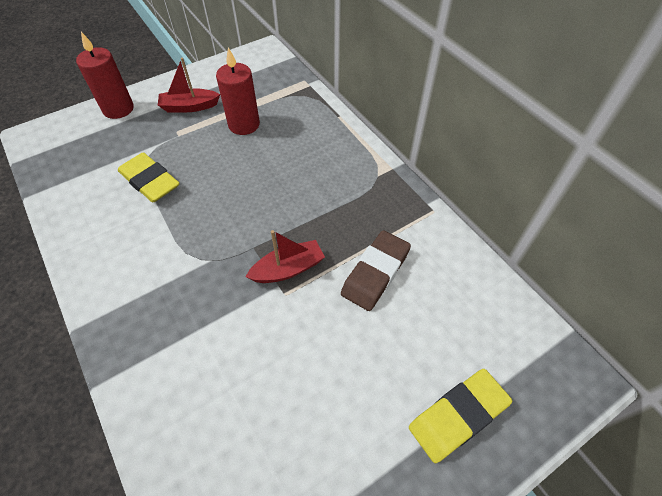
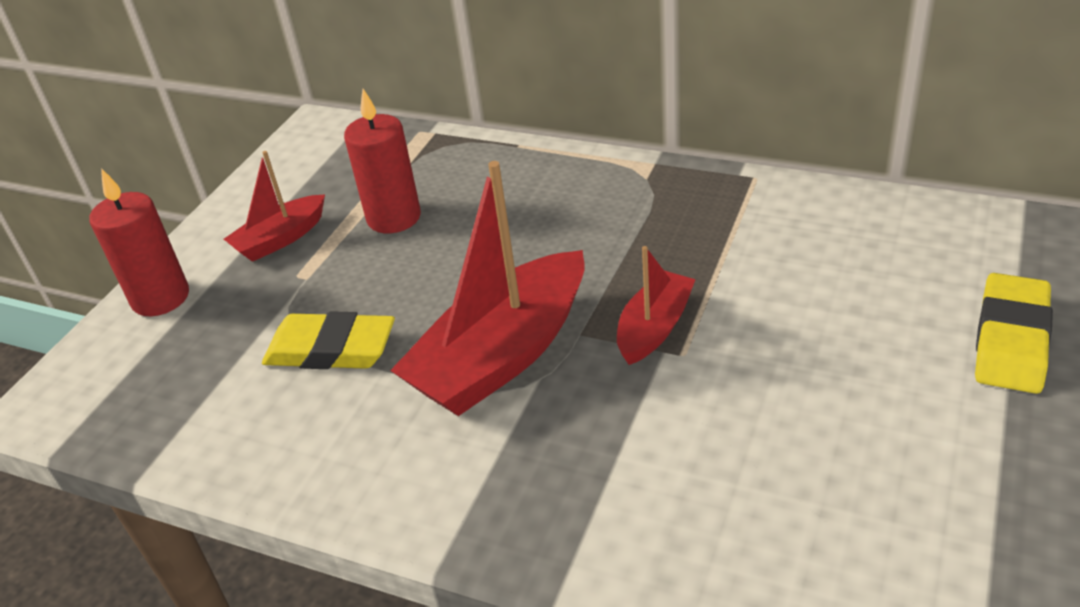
camera: 30 degrees left, 15 degrees down
brown eraser [341,230,411,311] -> none
none -> red boat [390,161,584,416]

